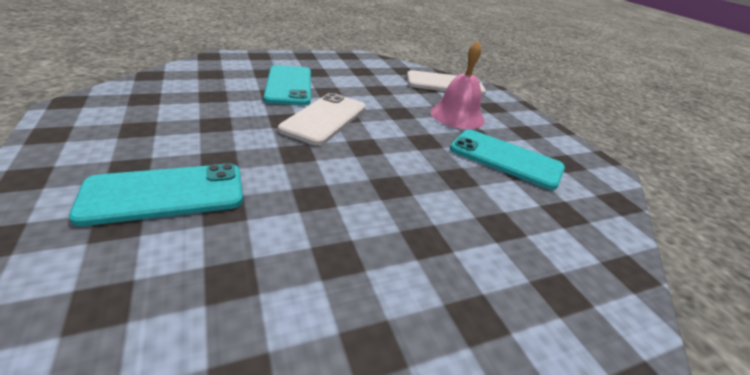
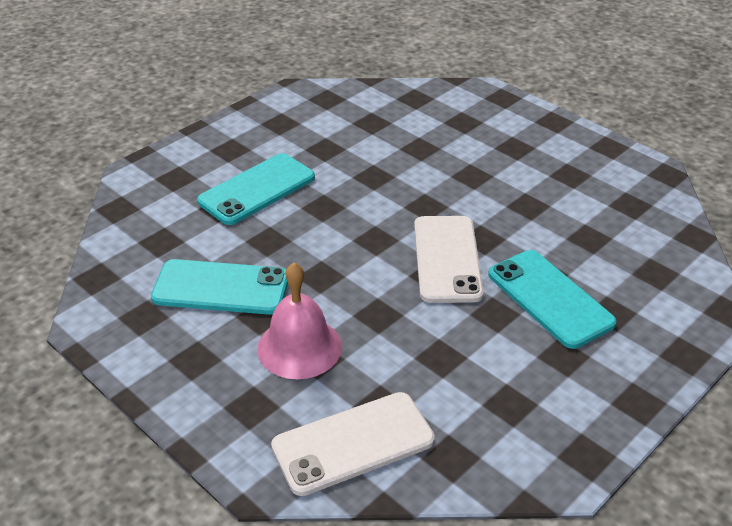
camera: 160 degrees right, 5 degrees up
turquoise phone [69,163,243,226] -> turquoise phone moved to [197,153,315,225]

